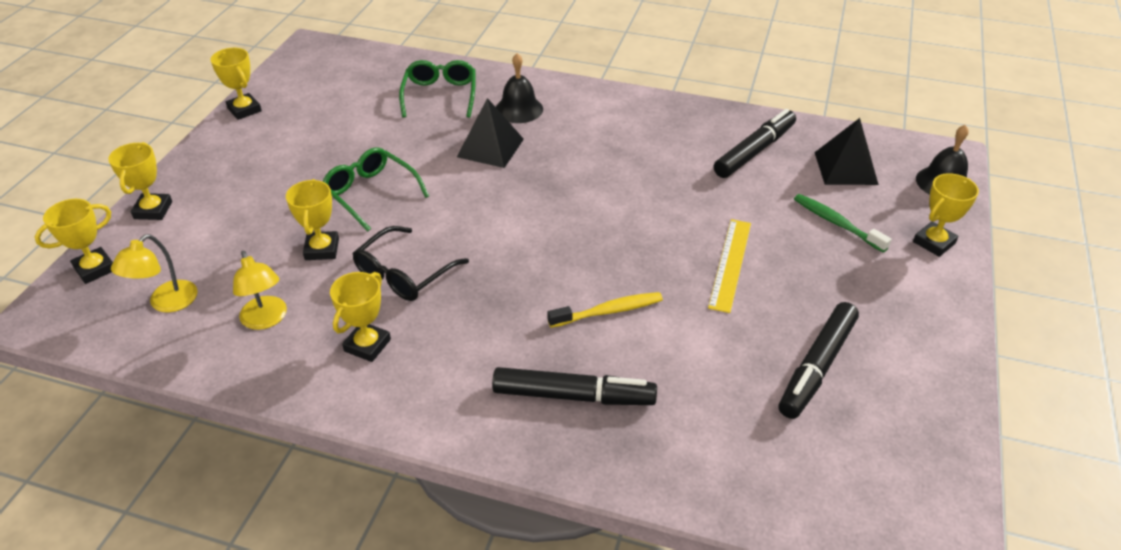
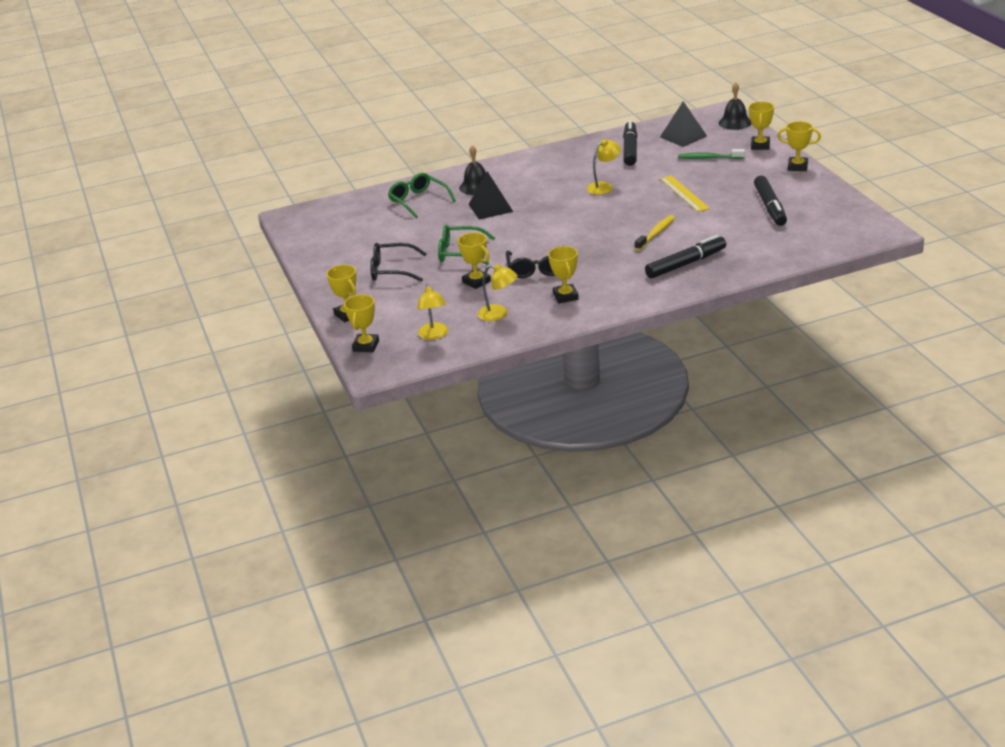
camera: 35 degrees left, 10 degrees down
yellow trophy [210,48,262,120] -> yellow trophy moved to [778,121,821,171]
none -> black glasses [370,243,427,282]
none -> yellow lamp [587,139,621,195]

